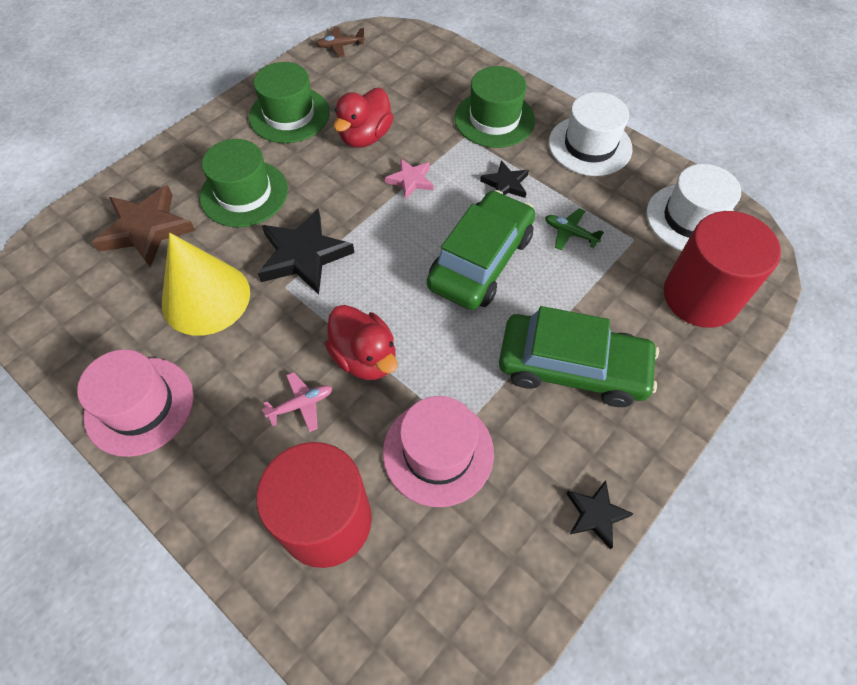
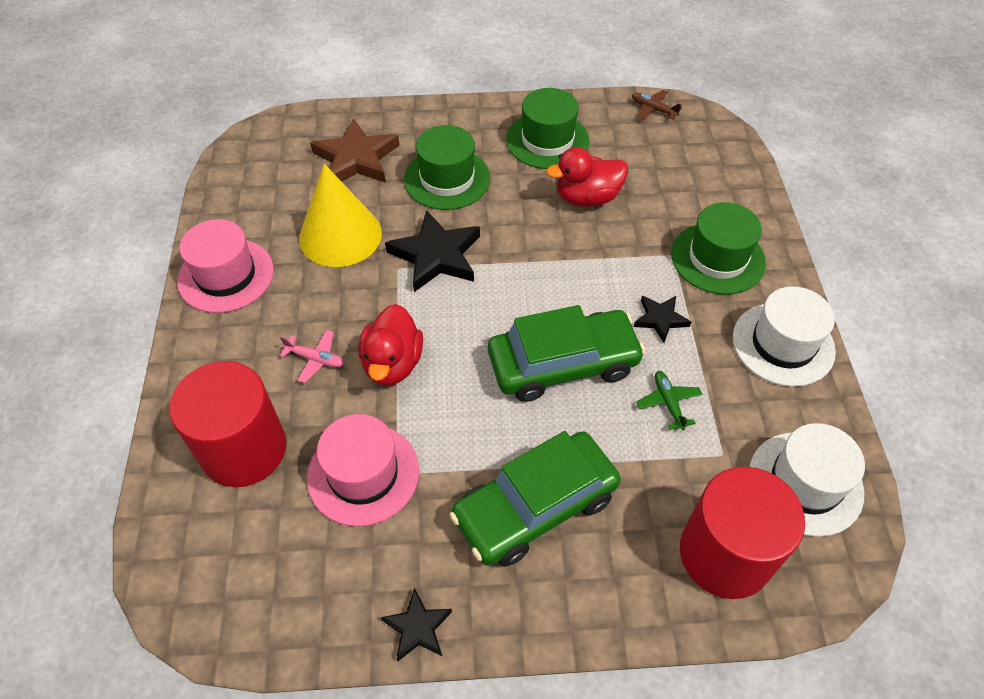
camera: 45 degrees right, 5 degrees down
pink star [385,158,433,200] -> none
green car [499,306,659,407] -> green car turned 90 degrees clockwise [450,431,621,567]

